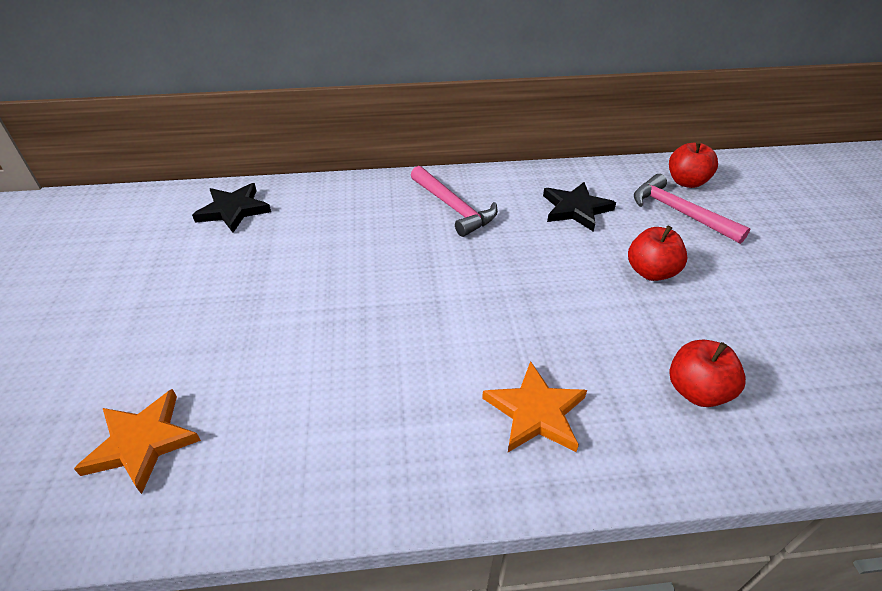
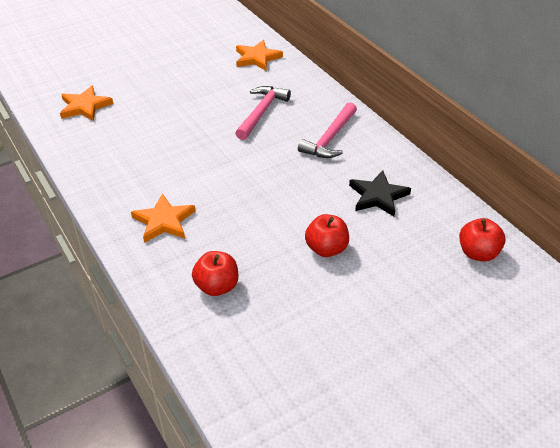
camera: 65 degrees right, 0 degrees up
black star [192,183,271,233] -> orange star [236,40,283,71]
pink hammer [634,174,750,244] -> pink hammer moved to [235,86,291,140]

